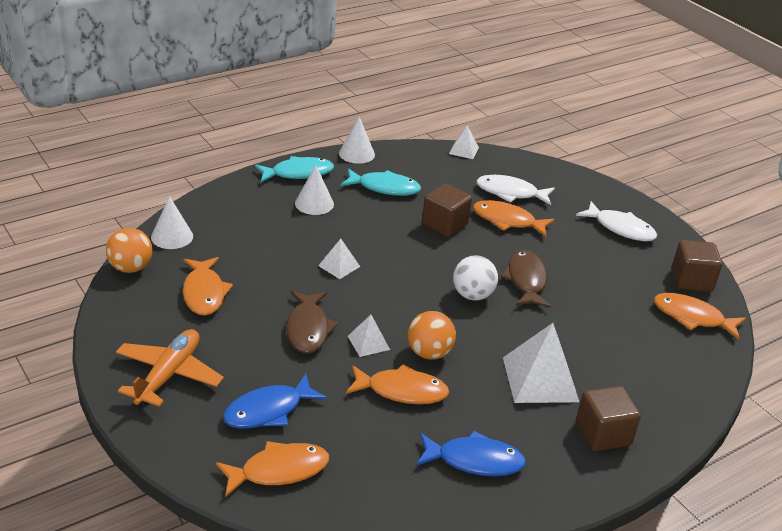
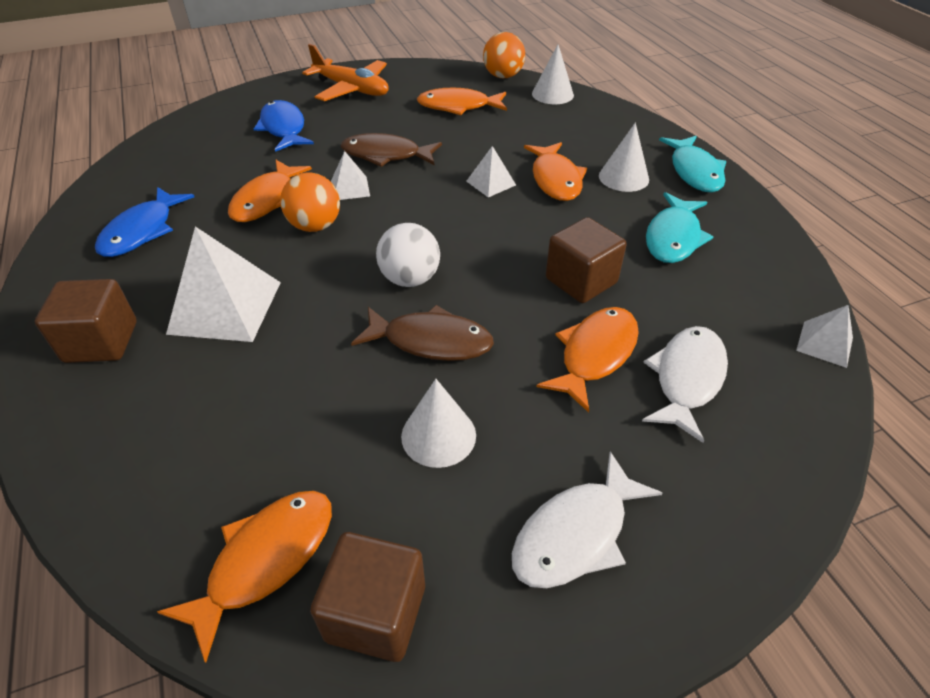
camera: 105 degrees right, 10 degrees up
orange fish [216,441,329,497] -> orange fish moved to [524,142,587,201]
white cone [339,117,375,164] -> white cone moved to [401,379,476,468]

